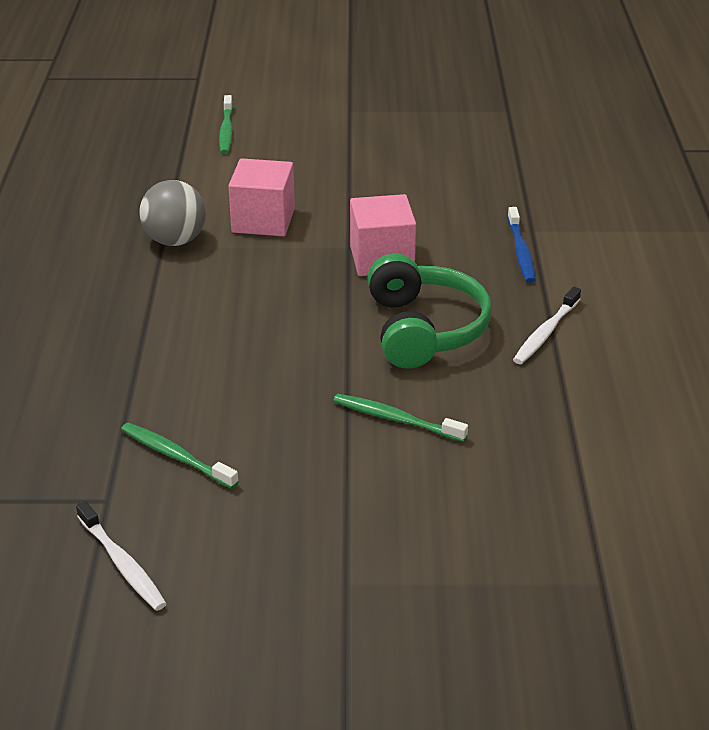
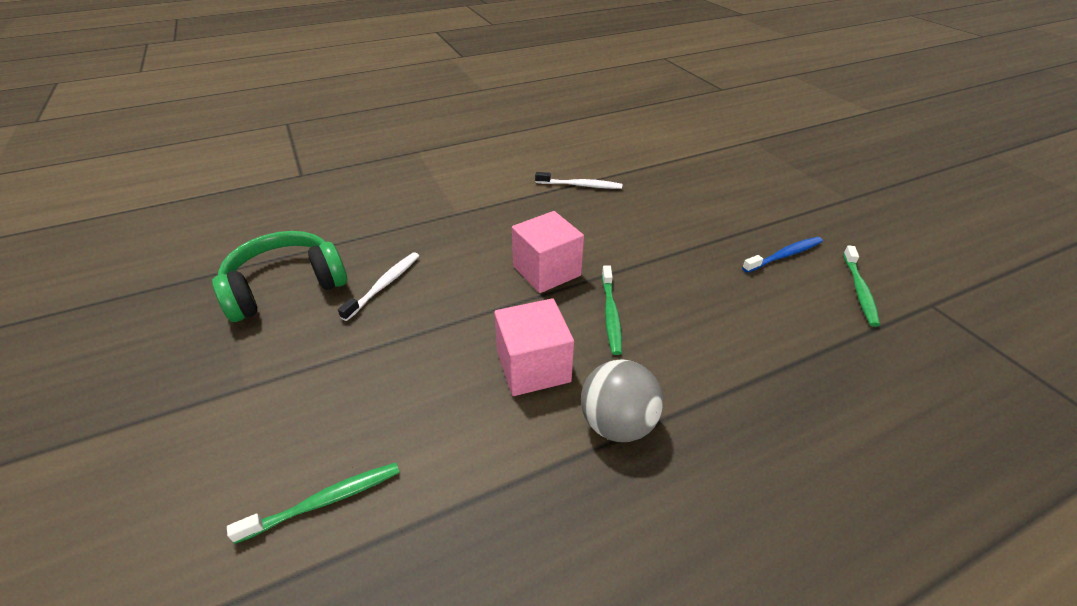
camera: 115 degrees left, 5 degrees up
white toothbrush [76,501,167,611] -> white toothbrush moved to [338,252,419,321]
green toothbrush [333,394,468,442] -> green toothbrush moved to [602,265,622,355]
green headphones [367,253,492,368] -> green headphones moved to [212,231,347,322]
blue toothbrush [507,207,535,283] -> blue toothbrush moved to [742,237,823,273]

